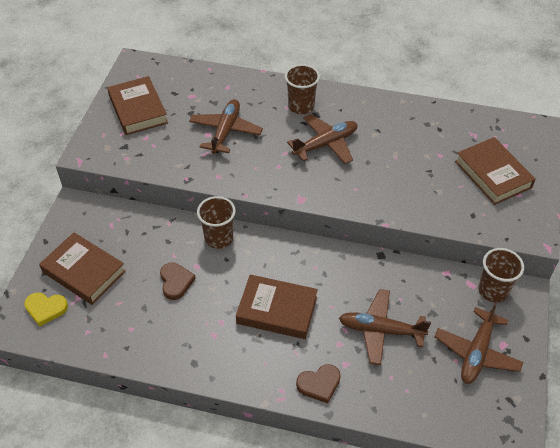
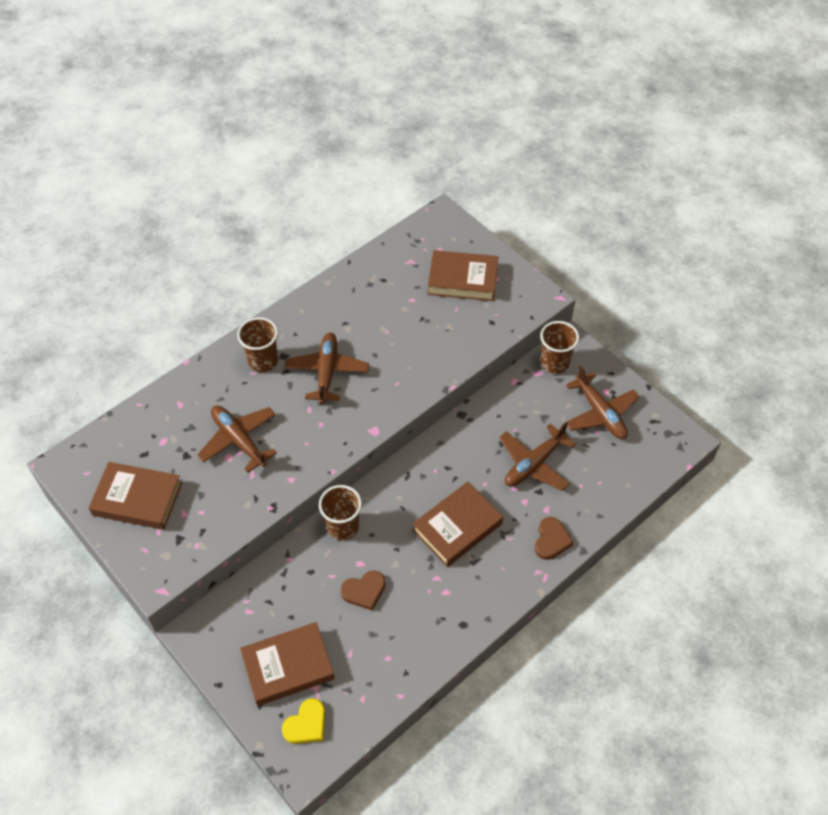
camera: 55 degrees left, 5 degrees up
brown heart [160,262,196,300] -> brown heart turned 135 degrees clockwise [340,570,386,610]

